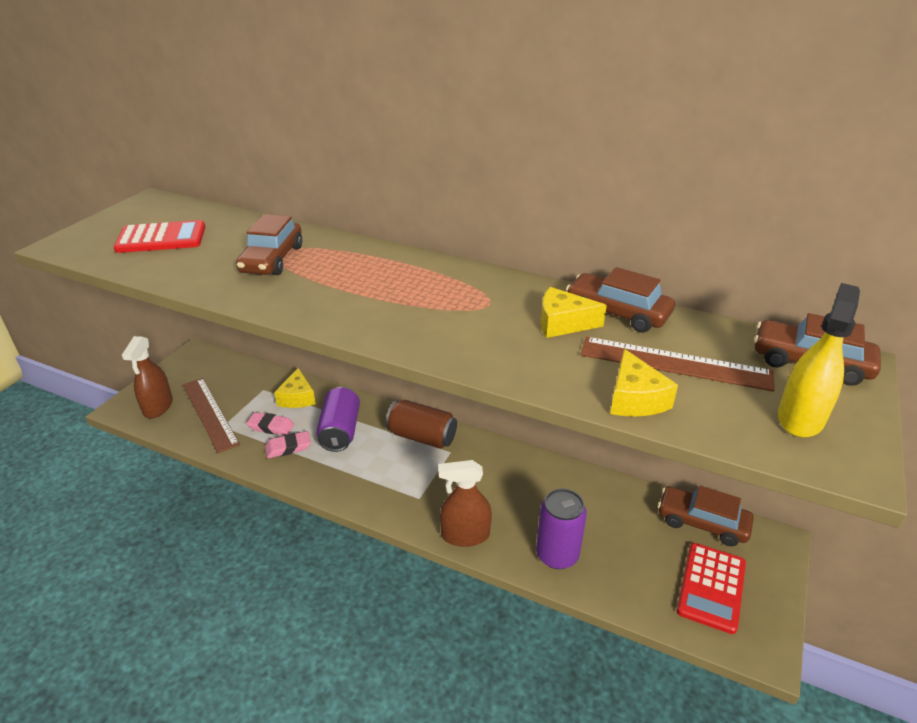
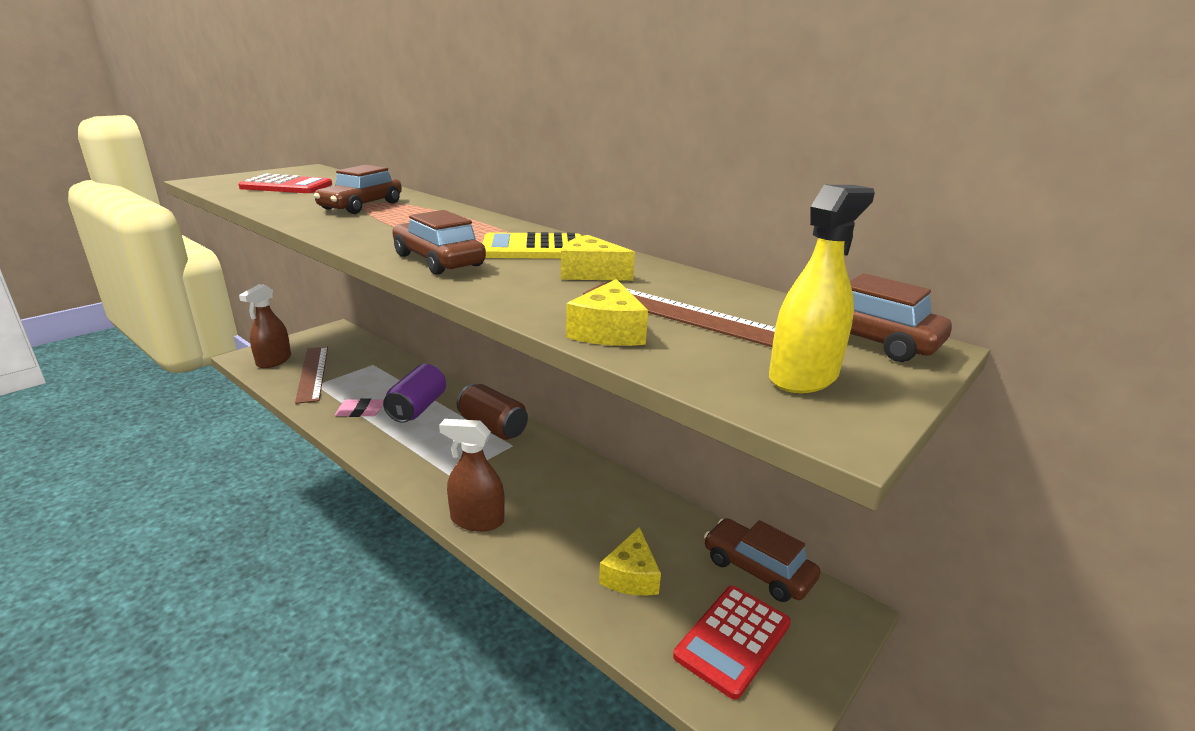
camera: 15 degrees right, 10 degrees down
pink eraser [246,412,294,435] -> none
yellow cheese [274,368,316,408] -> yellow cheese moved to [599,527,661,596]
purple can [536,489,587,569] -> none
brown car [566,267,675,333] -> brown car moved to [392,210,486,275]
none -> yellow calculator [482,232,581,259]

